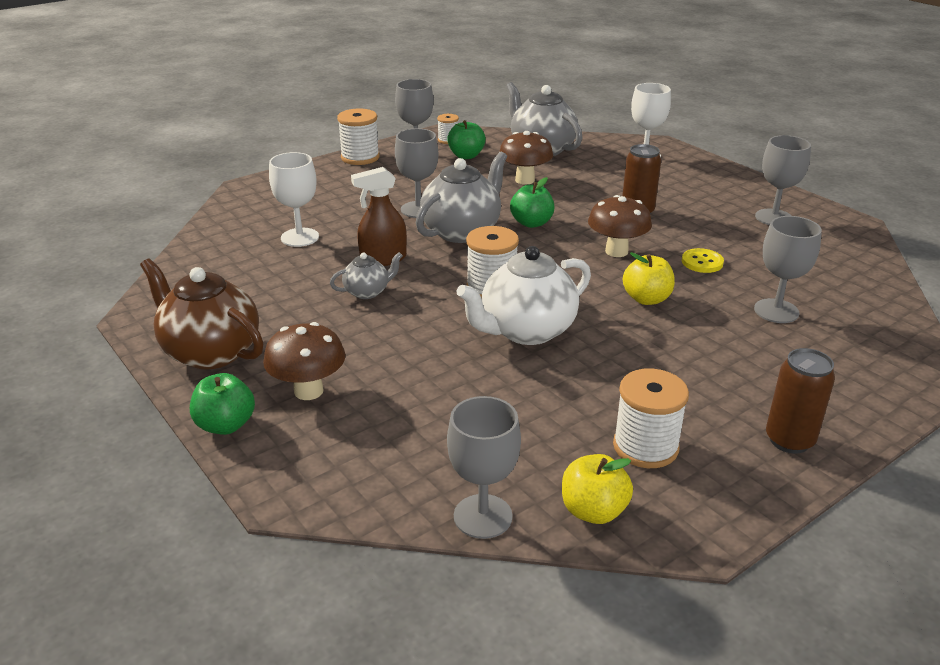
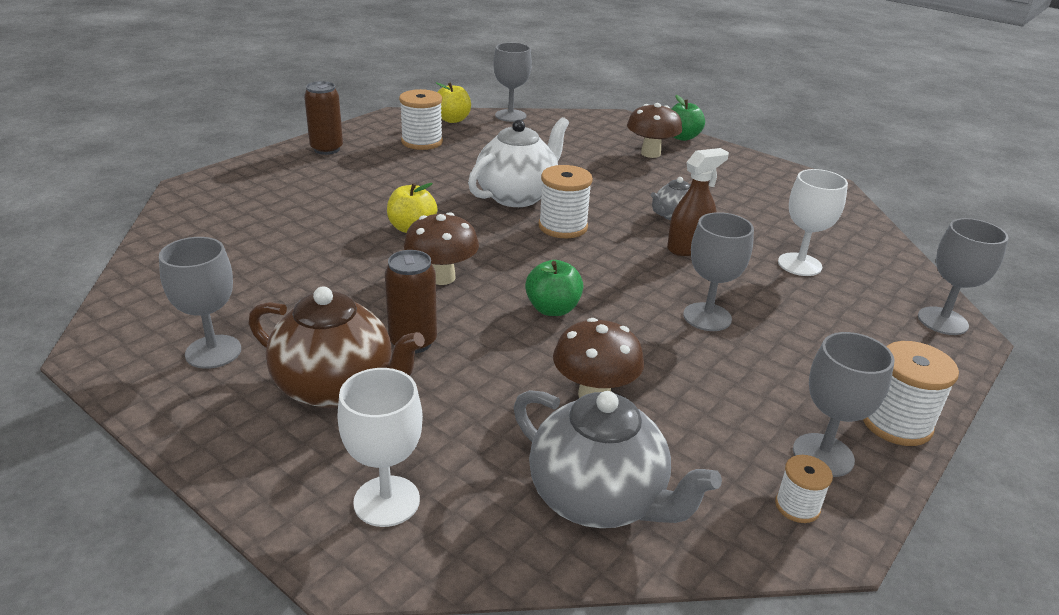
camera: 165 degrees right, 0 degrees up
brown teapot [140,258,263,370] -> brown teapot moved to [248,287,425,408]
grey teapot [416,152,507,243] -> none
green apple [447,120,486,159] -> none
yellow button [682,248,724,273] -> none
grey goblet [754,216,822,323] -> grey goblet moved to [918,218,1008,335]

